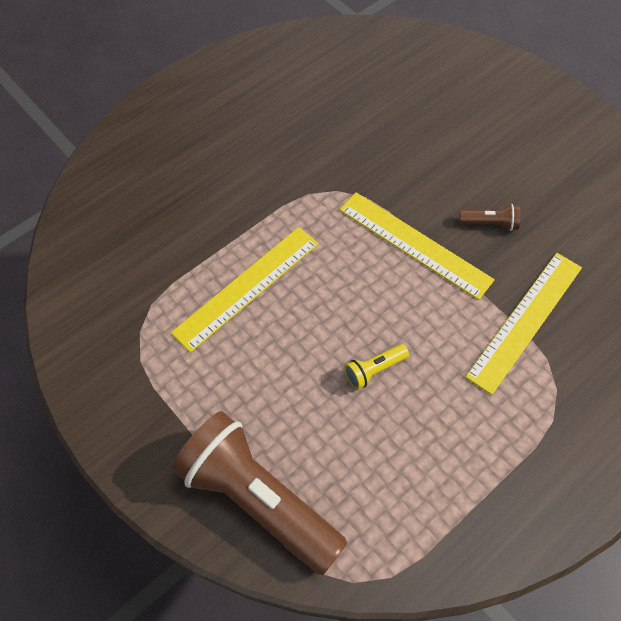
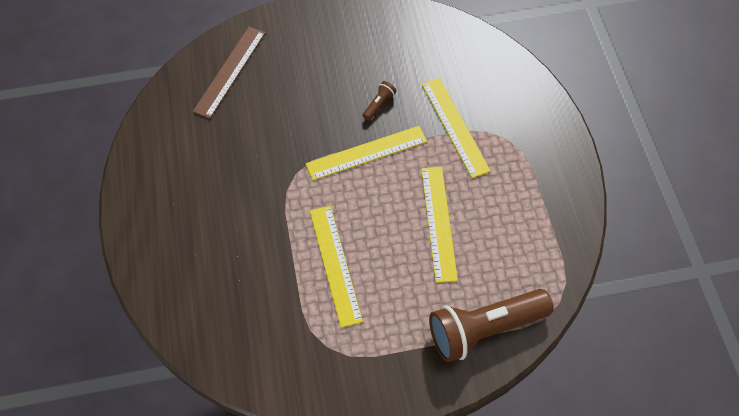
camera: 60 degrees left, 0 degrees up
yellow flashlight [344,344,409,390] -> yellow ruler [421,167,458,283]
none -> brown ruler [193,27,265,119]

